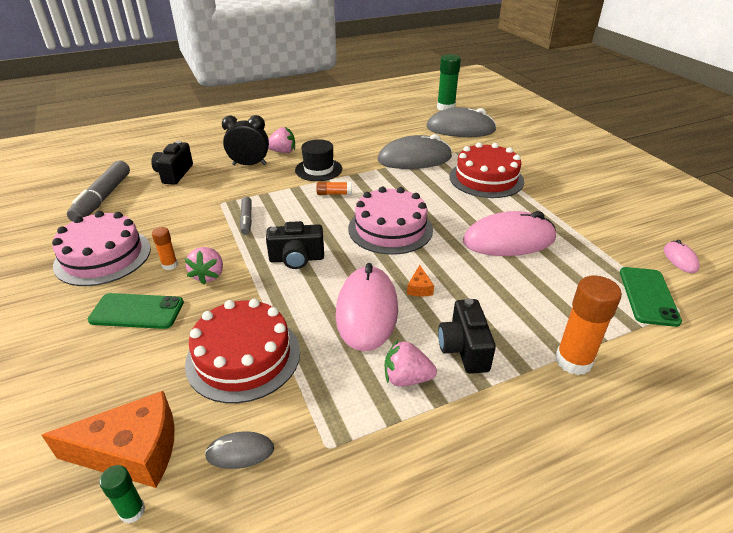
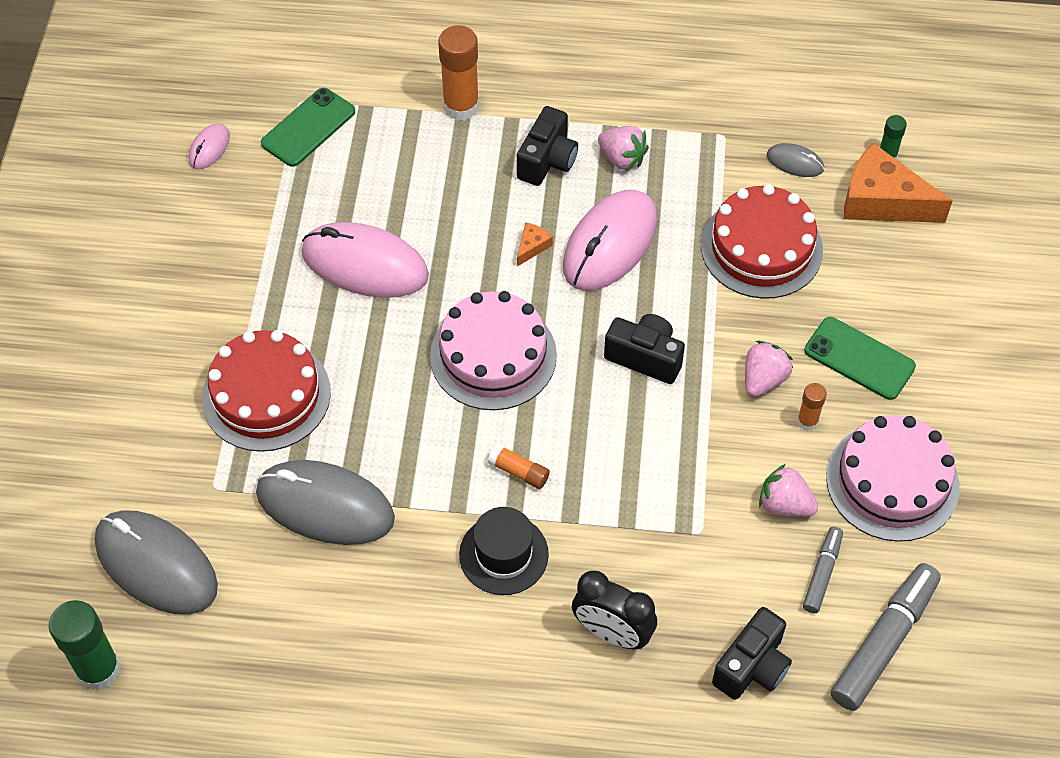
camera: 150 degrees left, 20 degrees up
grey marker [240,197,252,235] -> grey marker moved to [803,527,843,613]
pink strawberry [268,127,295,153] -> pink strawberry moved to [759,464,818,517]

